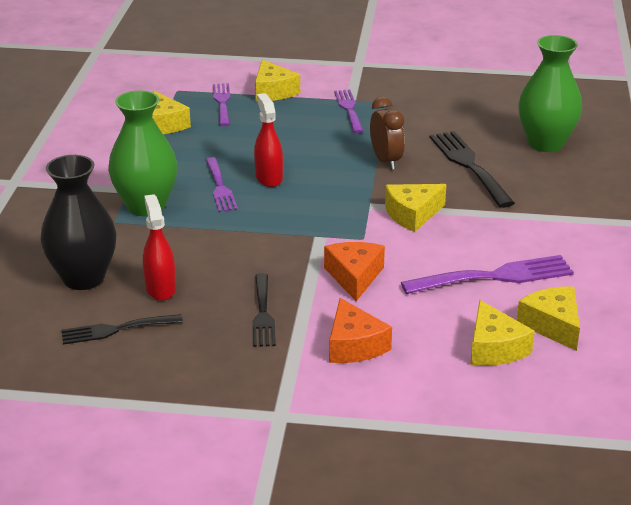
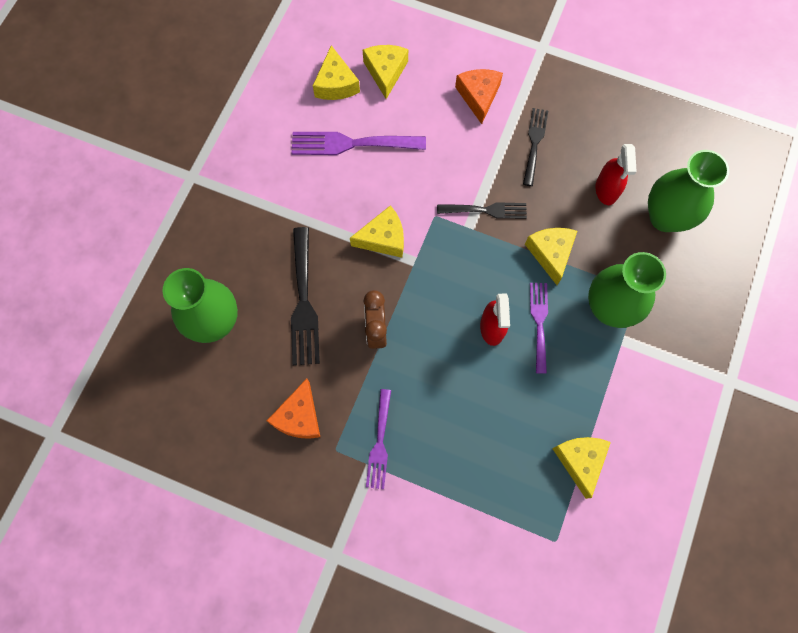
camera: 165 degrees left, 40 degrees up
black vase [40,155,117,290] -> green vase [648,150,729,232]
black fork [61,314,183,345] -> black fork moved to [437,202,527,219]
purple fork [213,83,230,126] -> none
yellow cheese [255,60,300,101] -> yellow cheese moved to [525,228,577,285]
orange cheese [324,242,385,301] -> orange cheese moved to [267,379,320,439]

